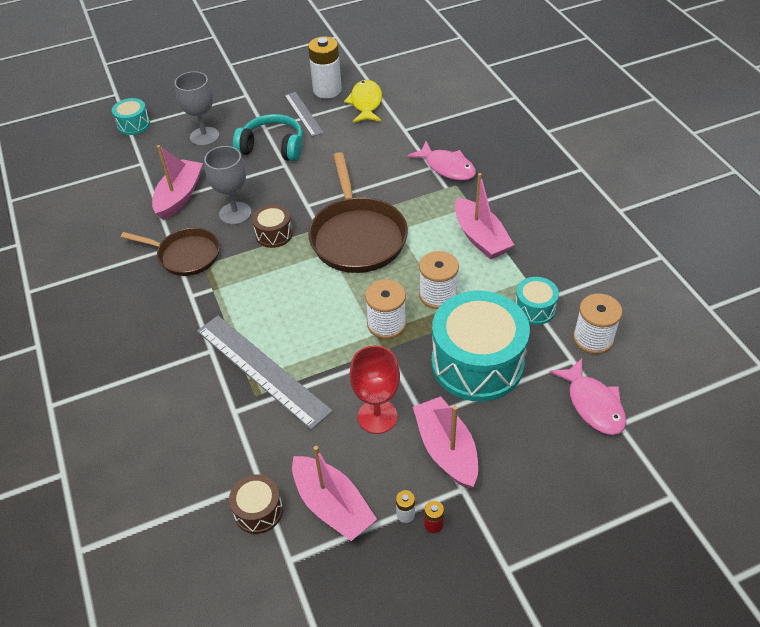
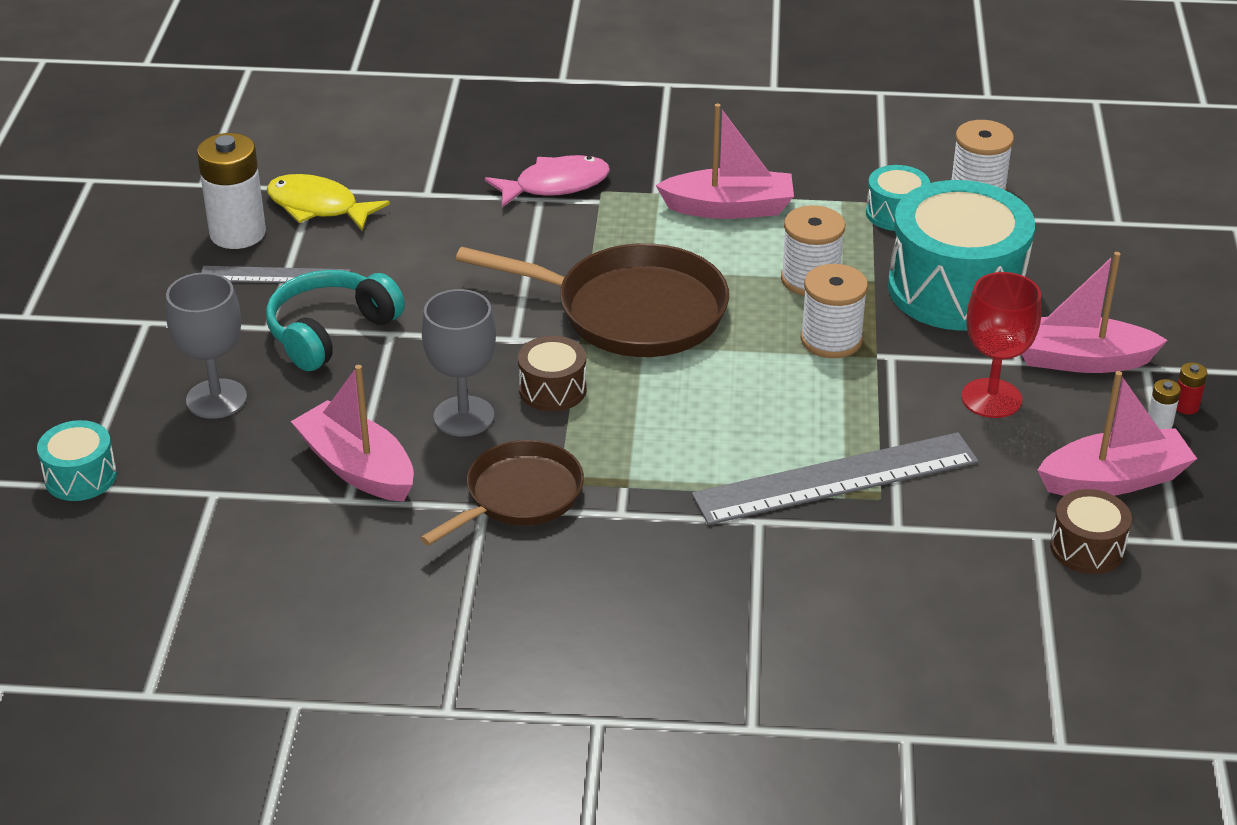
camera: 65 degrees left, 10 degrees down
pink fish [550,358,626,435] -> none

